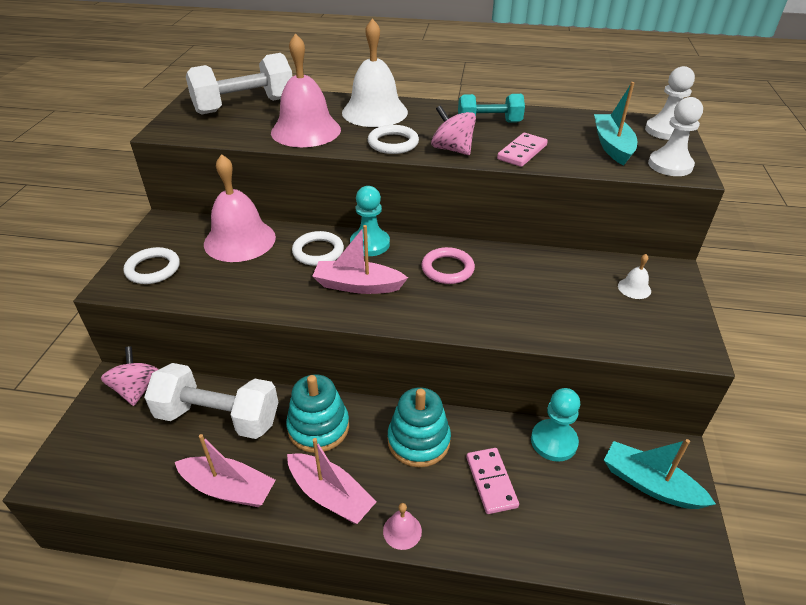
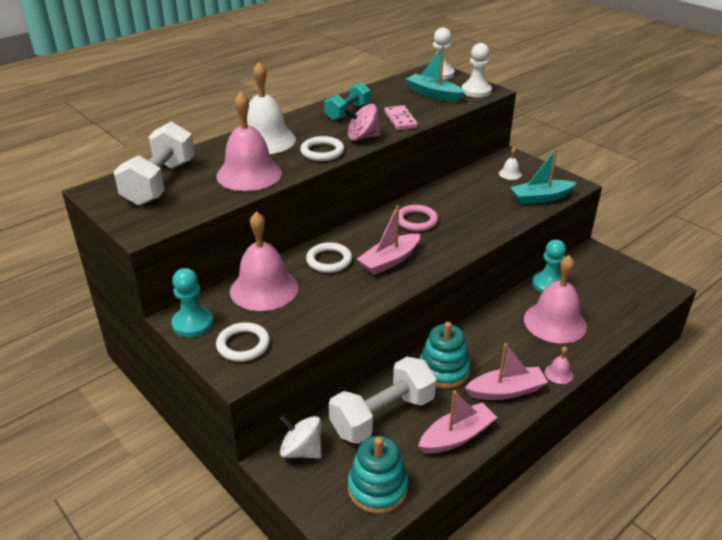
camera: 50 degrees left, 5 degrees down
pink spinning top [101,346,159,406] -> white spinning top [279,415,322,459]
turquoise pawn [350,186,390,256] -> turquoise pawn moved to [172,268,213,337]
turquoise stacking toy [388,388,451,467] -> turquoise stacking toy moved to [348,436,408,514]
pink domino [466,448,519,514] -> pink bell [524,255,587,344]
turquoise boat [604,439,716,509] -> turquoise boat moved to [510,148,577,205]

